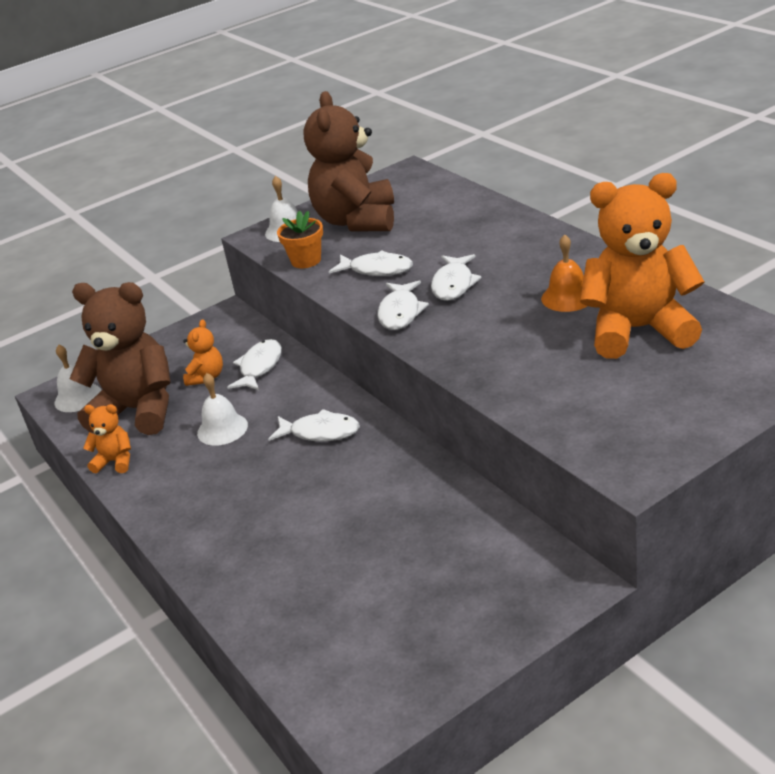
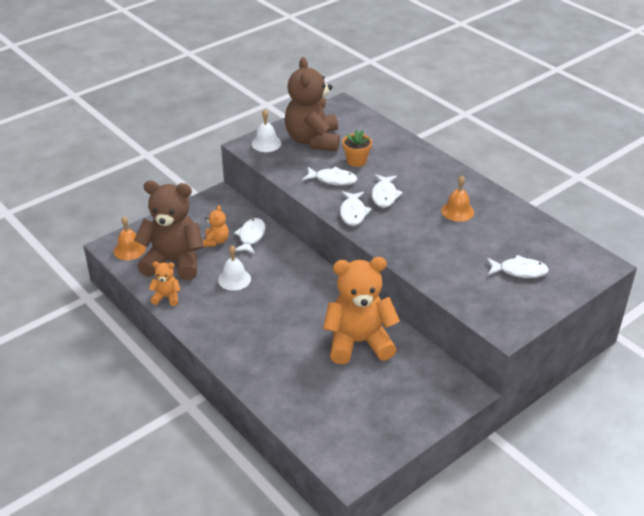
camera: 10 degrees left, 5 degrees up
white bell [54,344,102,412] -> orange bell [114,216,146,260]
white fish [268,409,360,441] -> white fish moved to [487,255,549,278]
orange flower pot [277,210,323,268] -> orange flower pot moved to [342,130,372,167]
orange teddy bear [580,173,704,359] -> orange teddy bear moved to [323,257,400,364]

